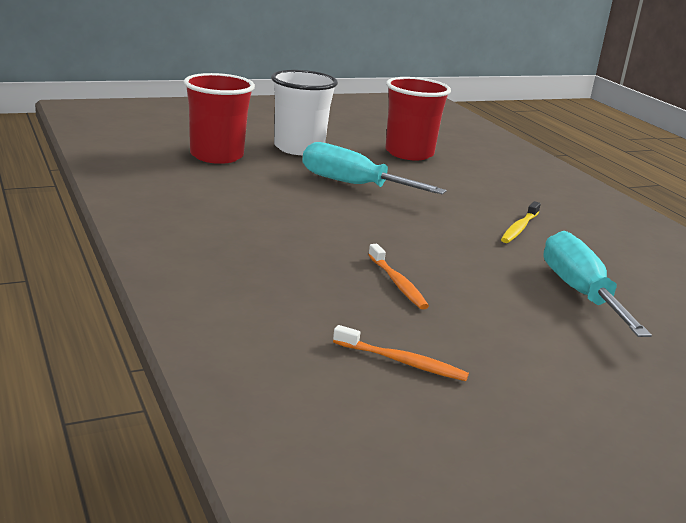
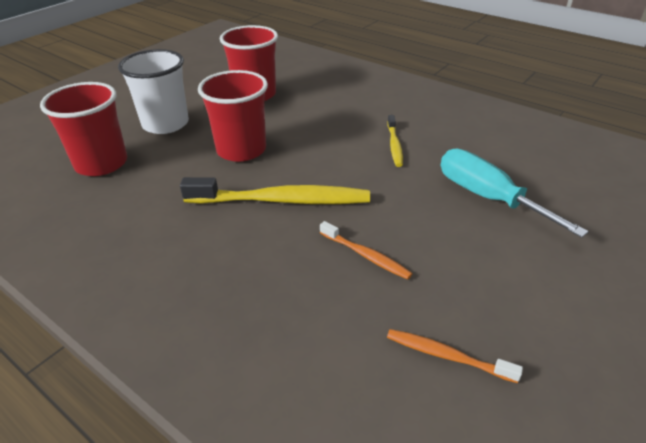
camera: 25 degrees left, 15 degrees up
turquoise screwdriver [302,142,447,194] -> red cup [198,70,268,162]
orange toothbrush [333,325,469,381] -> orange toothbrush turned 150 degrees counterclockwise [387,329,523,383]
none -> yellow toothbrush [180,177,370,204]

